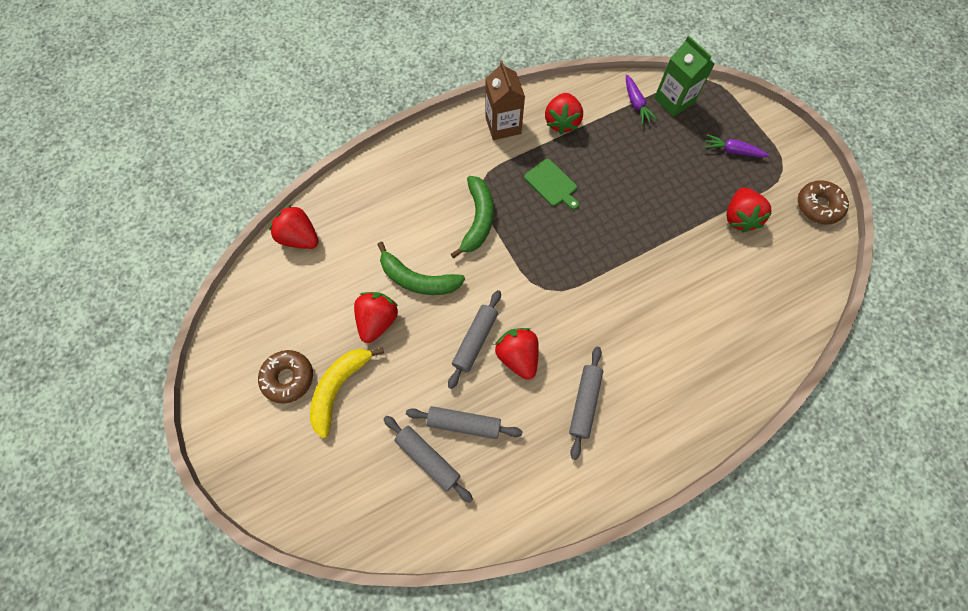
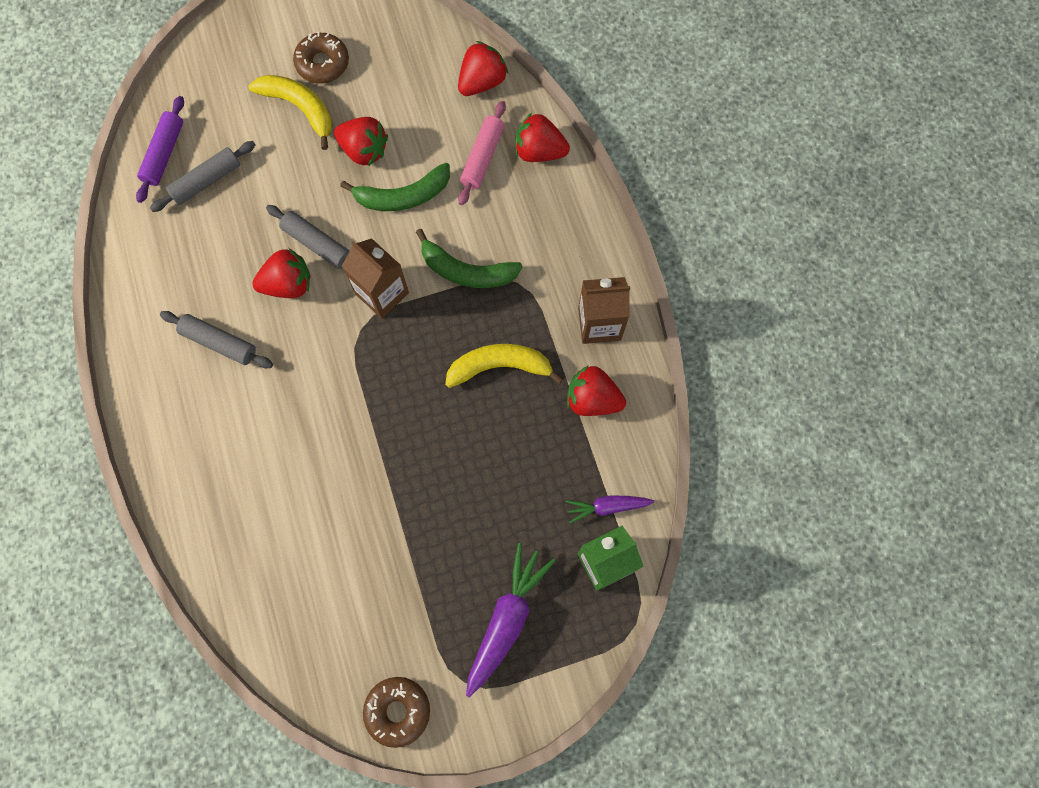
camera: 100 degrees right, 5 degrees up
green banana [377,242,465,295] -> green banana turned 135 degrees counterclockwise [340,163,450,211]
grey rolling pin [406,406,523,439] -> none
green cutting board [524,159,579,210] -> yellow banana [445,344,563,388]
purple carrot [704,134,770,157] -> purple carrot [466,543,556,697], size x1.72
red strawberry [726,188,772,233] -> red strawberry moved to [515,113,570,162]
none -> purple rolling pin [136,96,184,203]
none -> brown carton [342,238,409,319]
none -> pink rolling pin [458,101,506,205]

